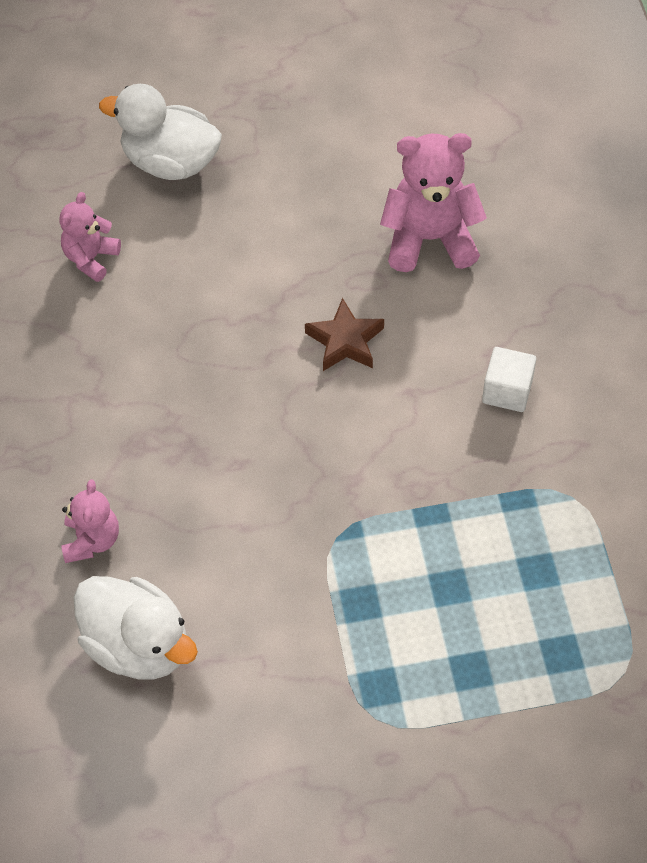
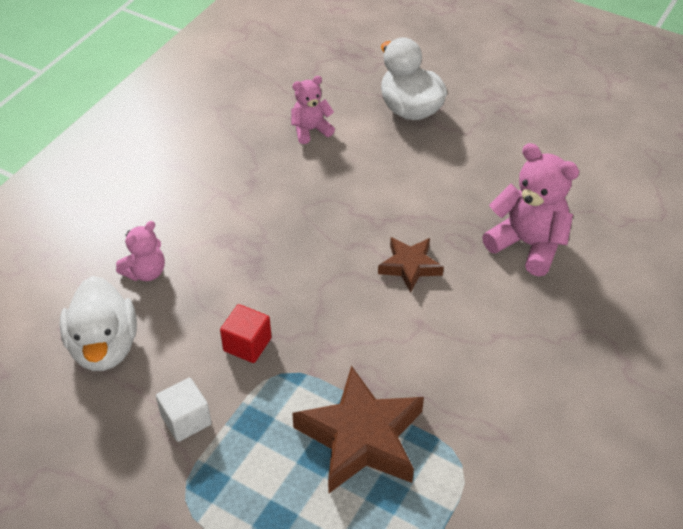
camera: 40 degrees right, 10 degrees down
white cube [482,347,536,412] -> white cube moved to [156,378,212,442]
none -> red cube [220,304,271,363]
none -> brown star [292,365,424,494]

